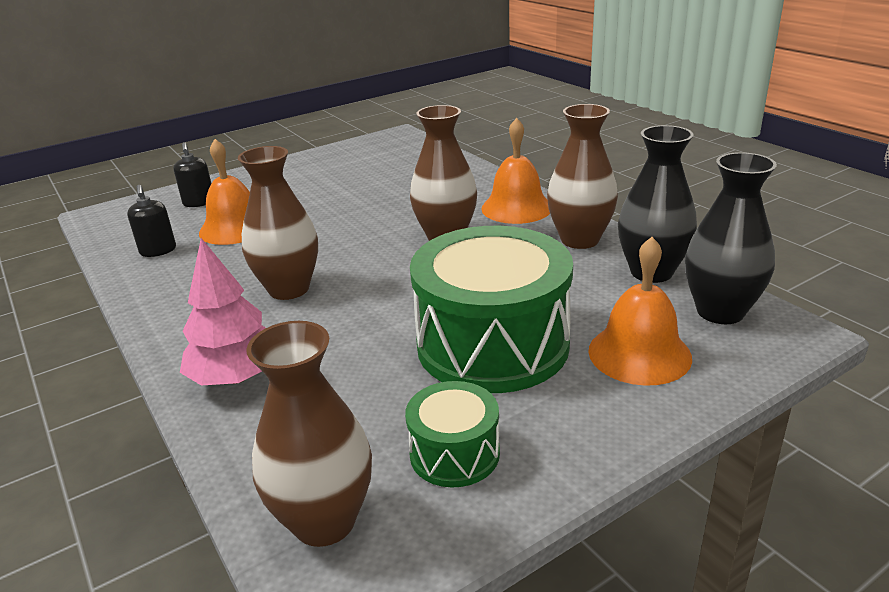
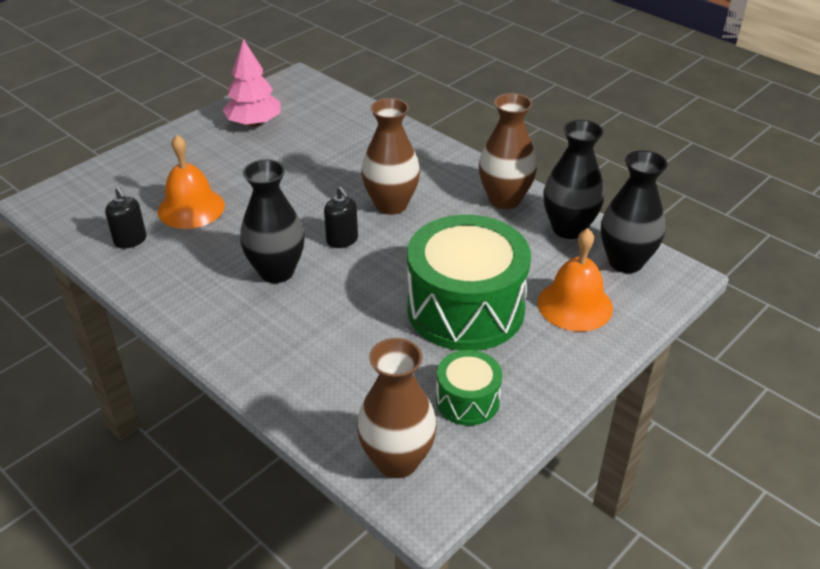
camera: 15 degrees left, 10 degrees up
black soap dispenser [173,142,211,207] -> black soap dispenser moved to [324,187,358,248]
pink tree [180,238,266,385] -> pink tree moved to [223,39,281,127]
brown vase [238,146,318,300] -> black vase [240,159,305,283]
orange bell [481,118,550,224] -> none

